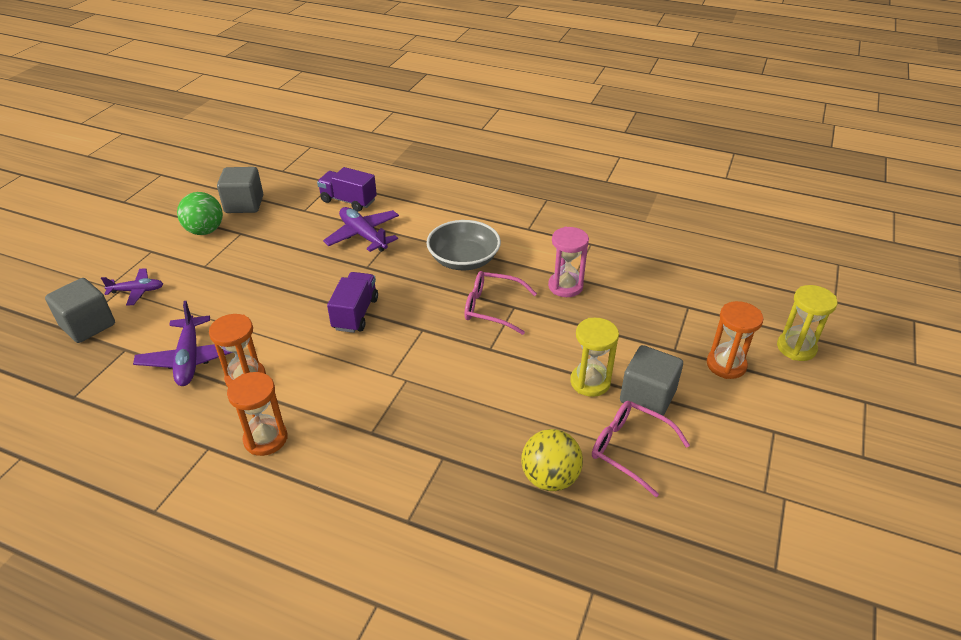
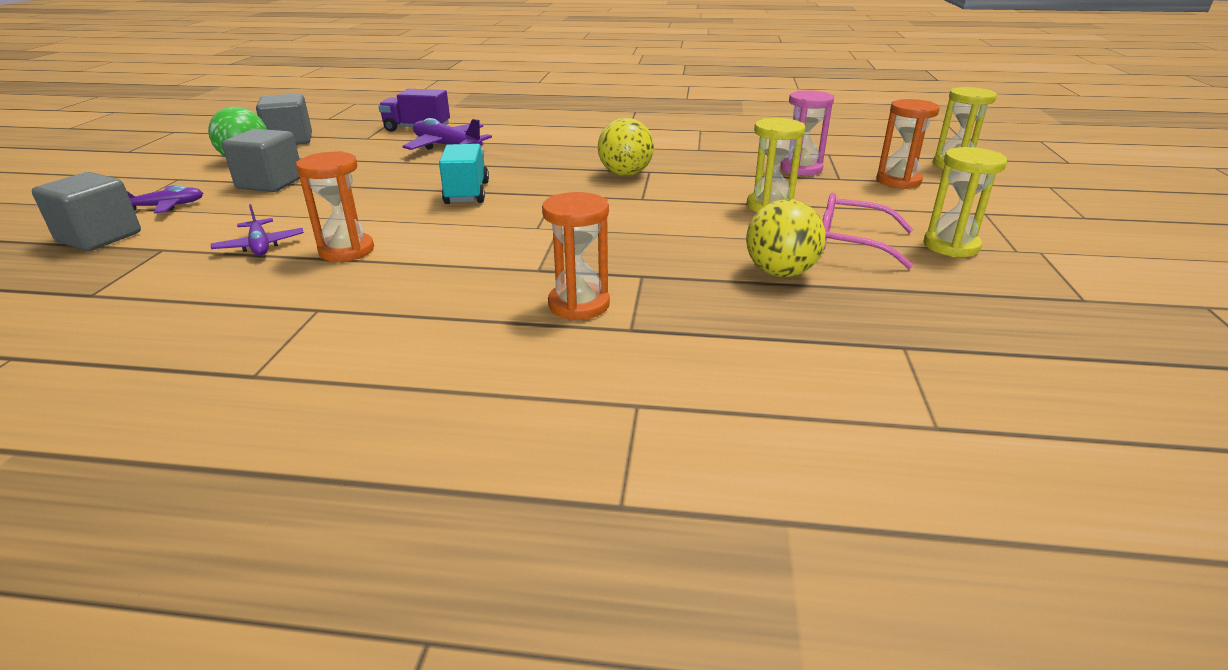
camera: 15 degrees left, 10 degrees down
purple plane [133,301,232,386] -> purple plane [211,204,304,256], size x0.63
orange hourglass [227,372,287,456] -> orange hourglass moved to [542,192,610,320]
purple truck [327,272,378,333] -> turquoise truck [439,144,489,204]
grey bowl [427,220,501,270] -> none
pink glasses [464,271,537,335] -> yellow ball [598,118,654,176]
pink hourglass [548,227,589,297] -> pink hourglass moved to [781,90,834,176]
grey cube [620,345,683,416] -> grey cube moved to [222,129,300,192]
none -> yellow hourglass [923,147,1007,257]

